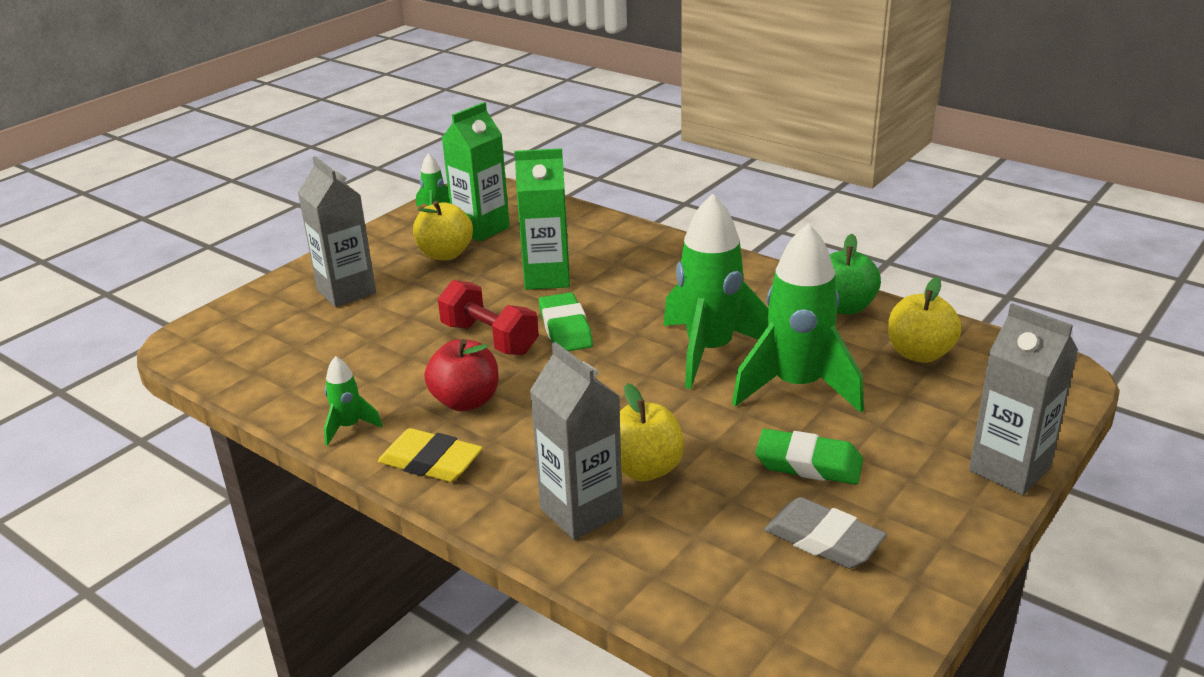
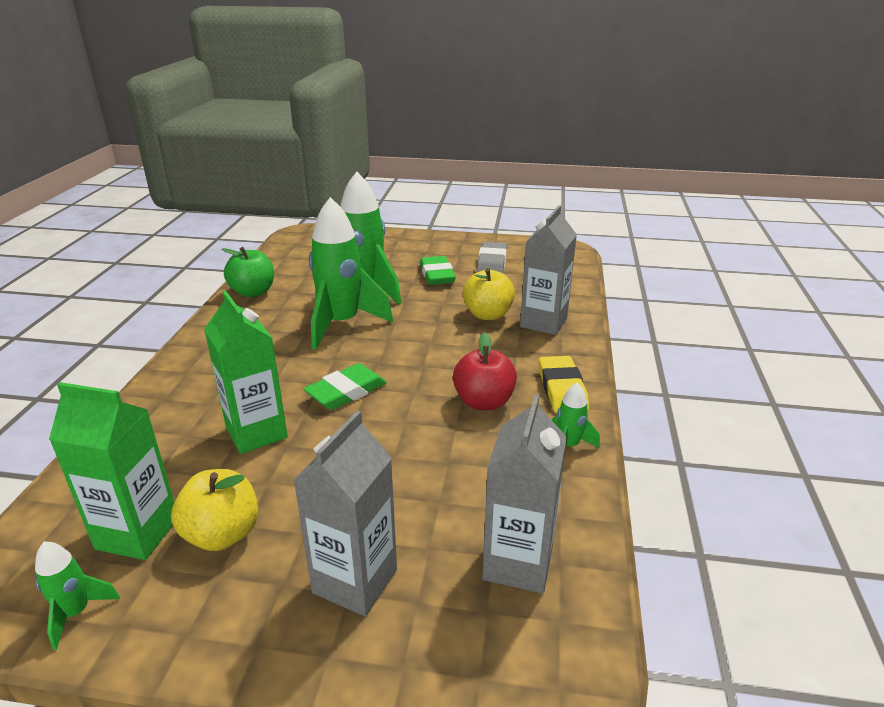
camera: 120 degrees left, 0 degrees up
red dumbbell [438,280,539,355] -> none
yellow apple [888,277,962,363] -> none
grey carton [969,303,1078,495] -> grey carton moved to [482,394,567,594]

